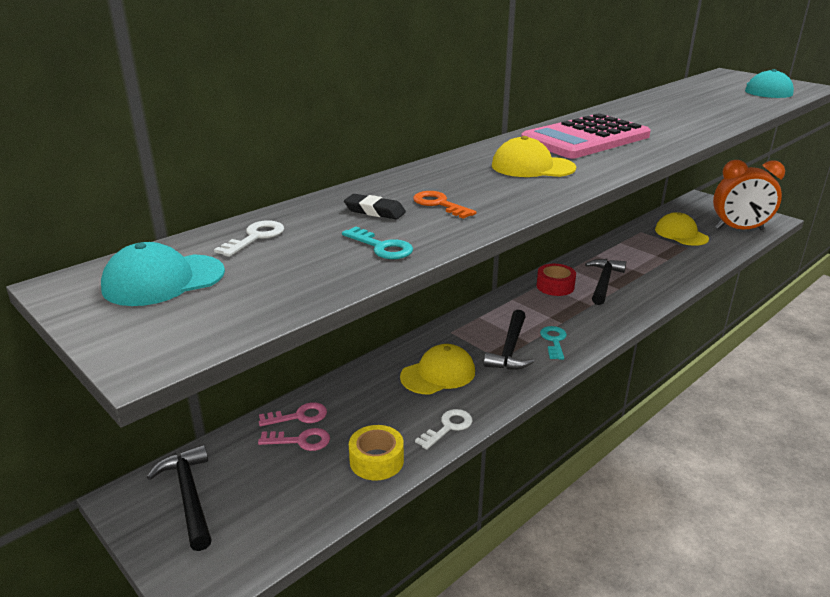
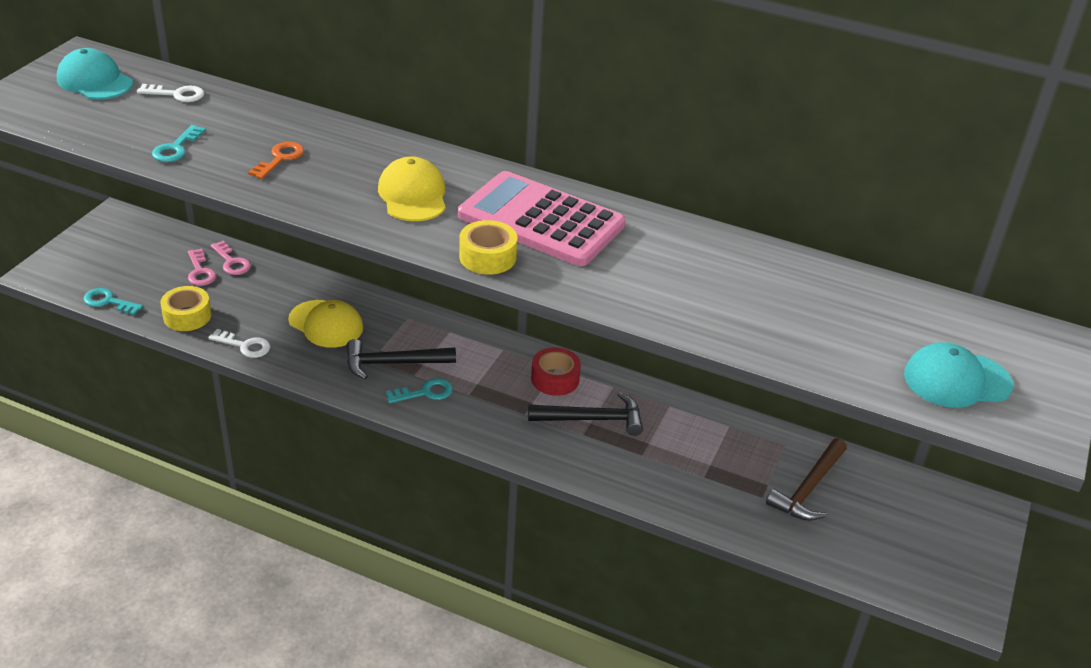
camera: 65 degrees right, 10 degrees up
black hammer [147,444,212,551] -> none
black eraser [344,194,406,219] -> none
yellow cap [655,212,709,246] -> brown hammer [766,438,847,521]
orange clock [713,160,785,230] -> none
none -> turquoise key [83,288,143,315]
none -> yellow tape [459,220,517,275]

